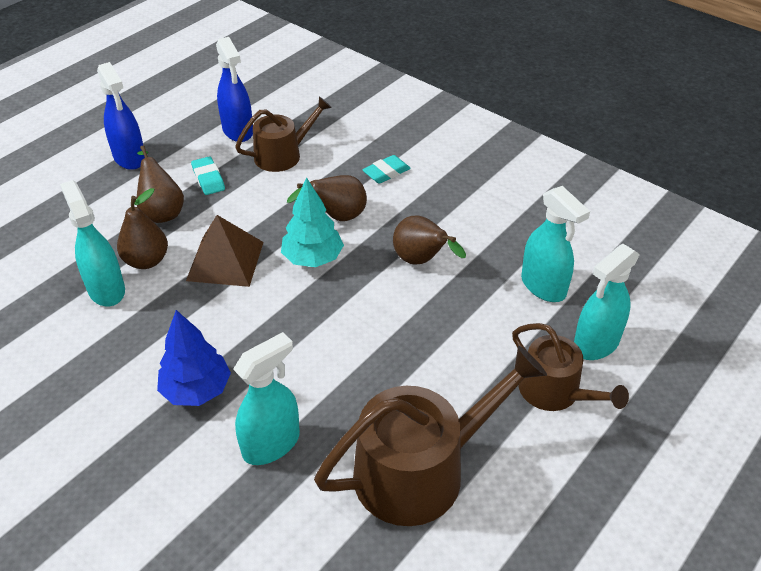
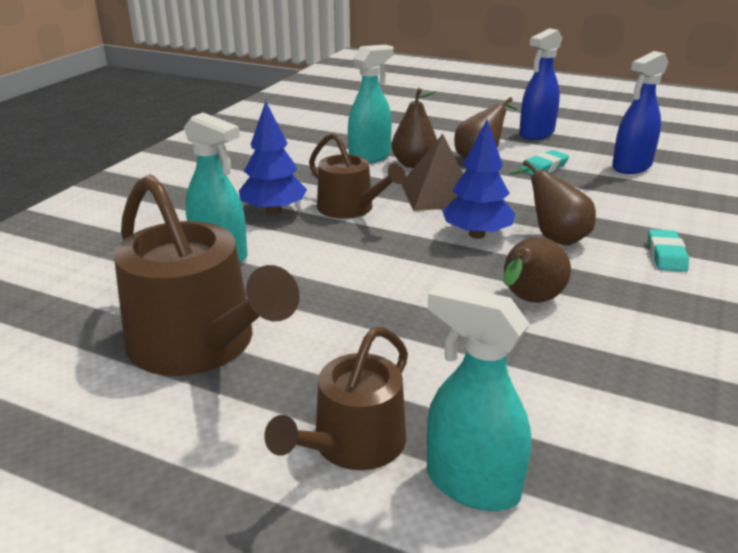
camera: 75 degrees right, 15 degrees down
brown watering can [235,96,332,172] -> brown watering can moved to [309,132,406,219]
turquoise tree [281,177,344,267] -> blue tree [442,120,515,239]
turquoise eraser [362,155,411,184] -> turquoise eraser turned 60 degrees clockwise [648,229,689,272]
turquoise spray bottle [521,186,590,302] -> none

